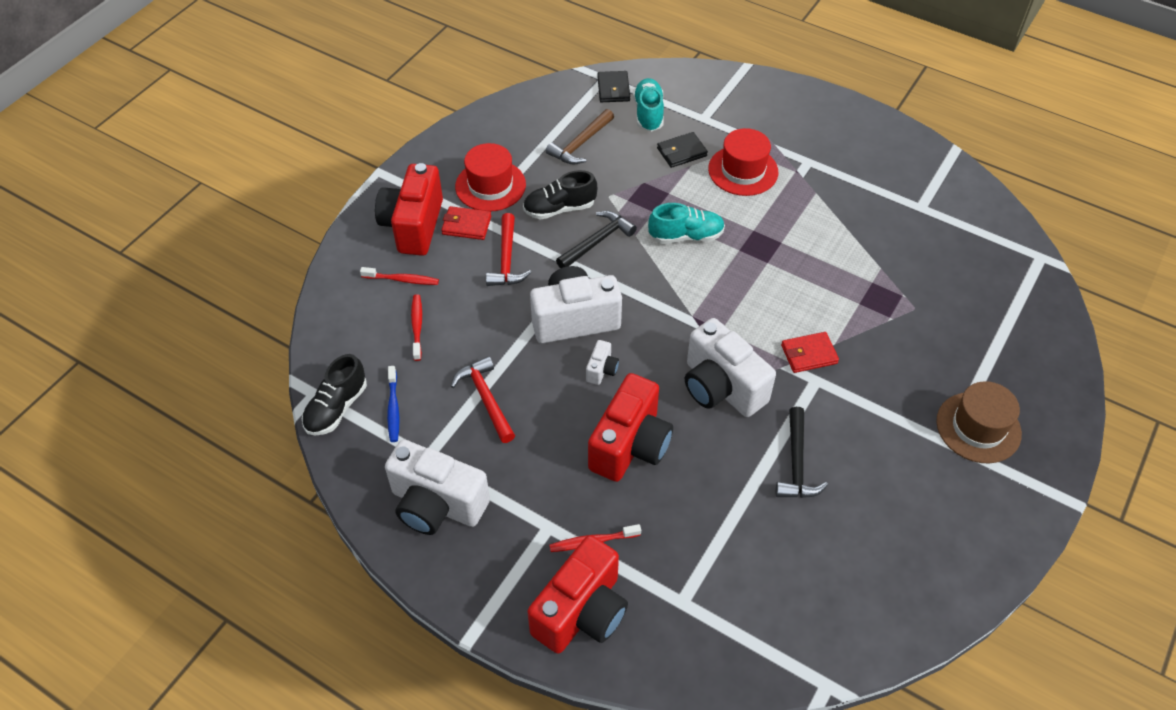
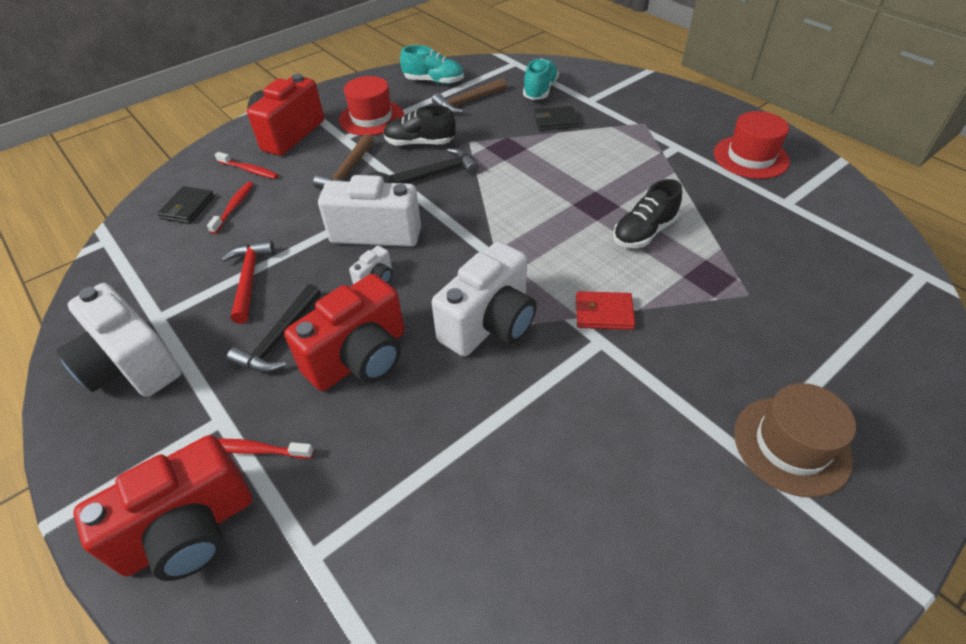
camera: 20 degrees right, 5 degrees down
black shoe [302,354,367,435] -> black shoe moved to [613,179,682,248]
blue toothbrush [387,366,399,442] -> none
red wallet [441,206,491,240] -> none
red hammer [486,213,532,286] -> brown hammer [313,134,374,188]
black wallet [597,71,630,102] -> black wallet moved to [157,186,215,224]
turquoise shoe [648,203,725,244] -> turquoise shoe moved to [400,45,464,84]
white camera [685,318,776,417] -> white camera turned 120 degrees counterclockwise [432,241,537,357]
red hat [708,128,778,196] -> red hat moved to [714,111,790,179]
black hammer [776,407,828,498] -> black hammer moved to [227,284,321,373]

